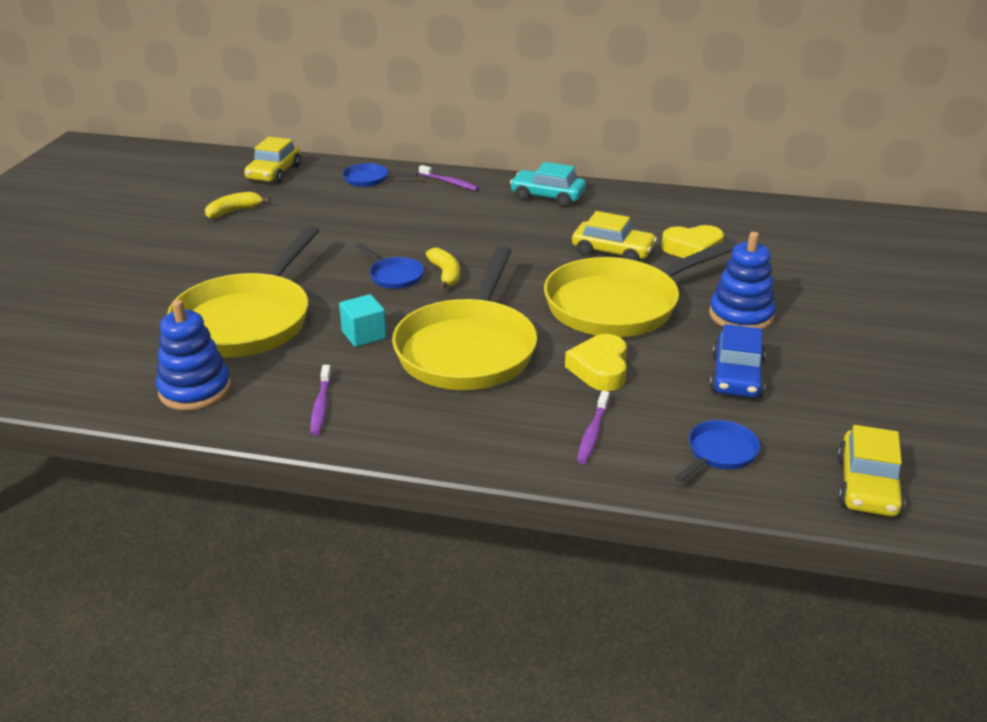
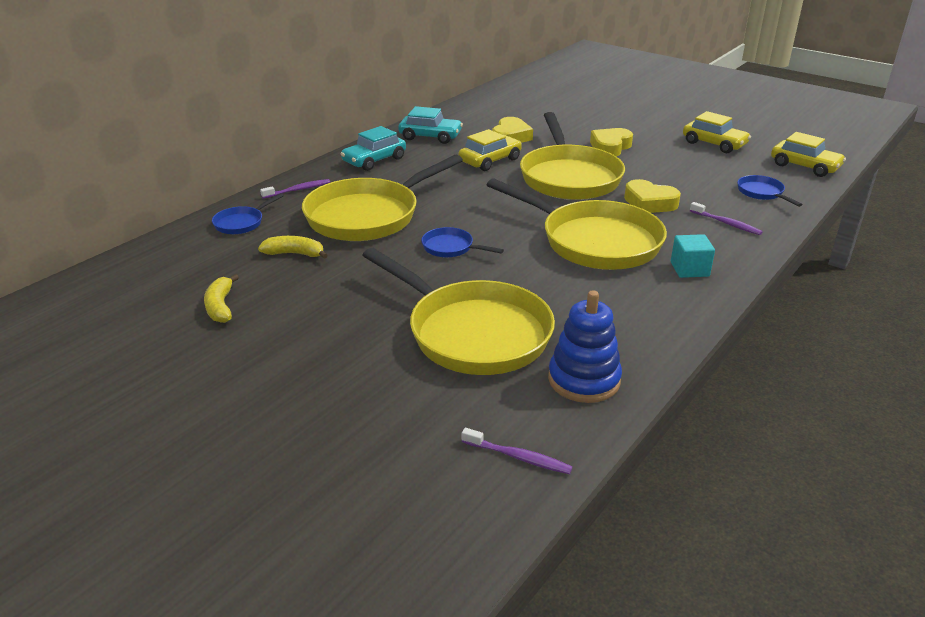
camera: 65 degrees left, 0 degrees up
yellow car [244,137,301,184] -> yellow car moved to [683,111,751,153]
purple toothbrush [311,365,331,435] -> purple toothbrush moved to [462,428,573,474]
turquoise cube [339,294,387,347] -> turquoise cube moved to [671,234,715,278]
blue pan [356,243,424,289] -> blue pan turned 135 degrees counterclockwise [421,227,504,257]
yellow banana [426,248,460,290] -> yellow banana moved to [258,236,328,259]
blue stacking toy [709,232,776,330] -> yellow heart [590,128,633,156]
blue car [710,324,766,398] -> none
none -> yellow pan [302,155,463,241]
none -> turquoise car [398,106,463,144]

